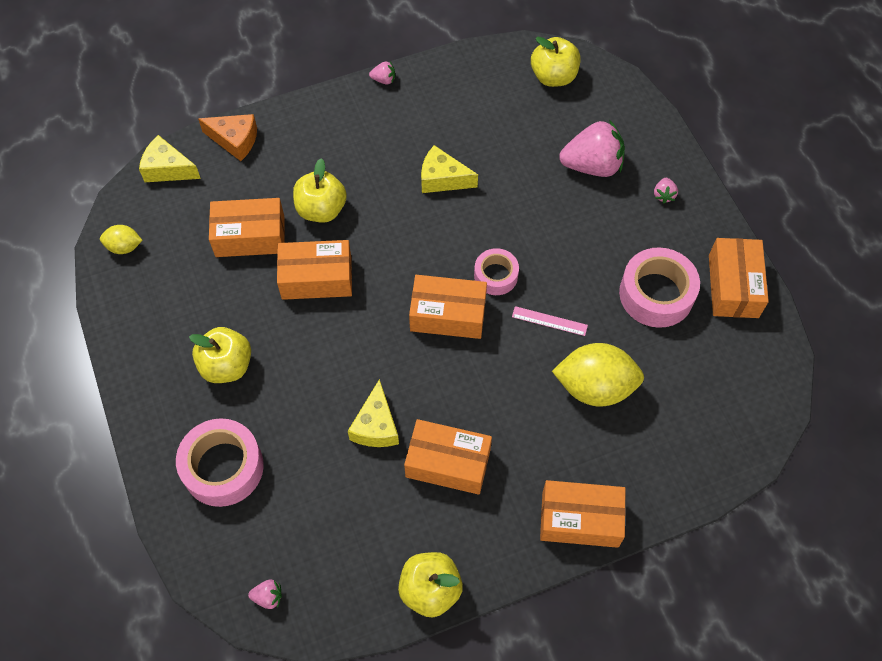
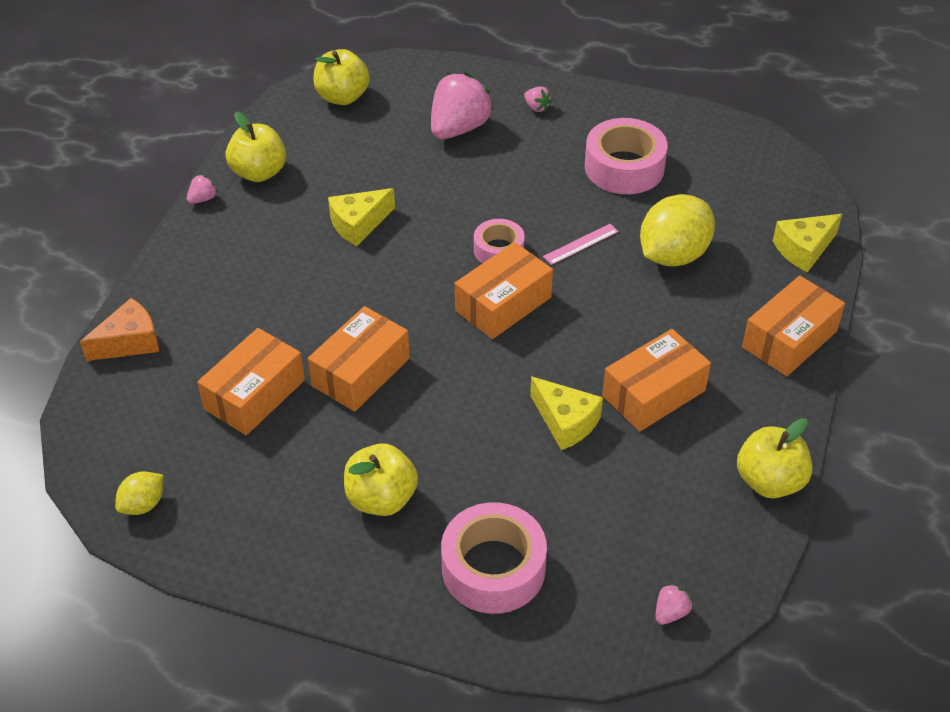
camera: 50 degrees left, 15 degrees down
yellow cheese [139,135,201,182] -> yellow cheese moved to [773,214,842,272]
yellow apple [293,158,347,223] -> yellow apple moved to [226,112,286,182]
orange box [709,238,769,318] -> none

